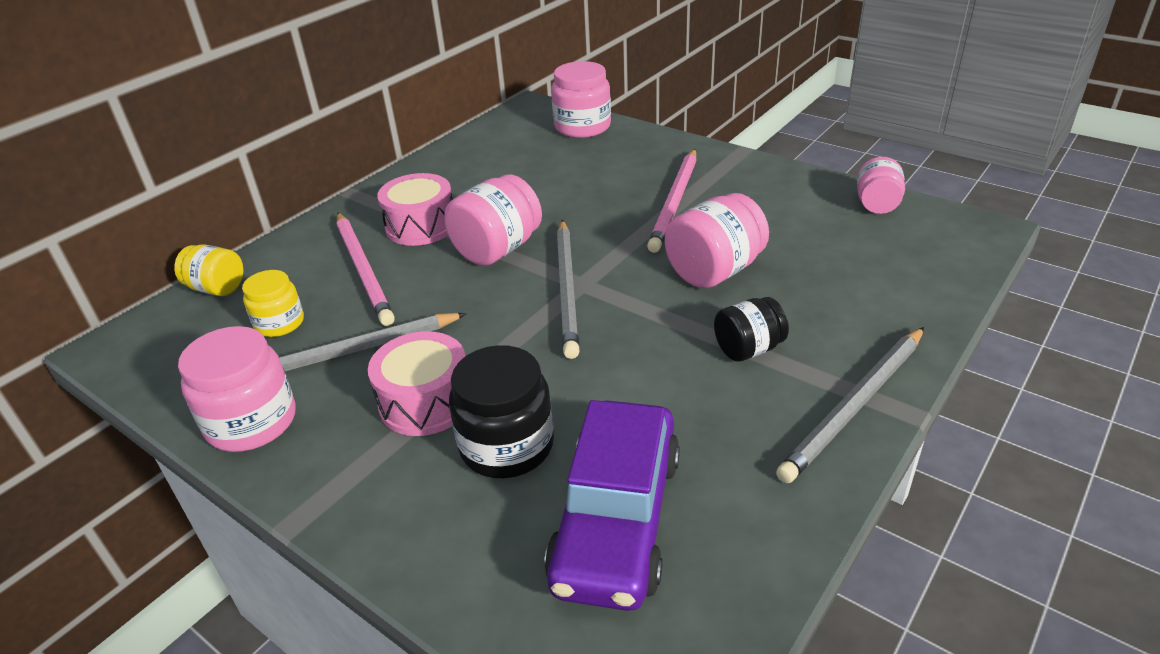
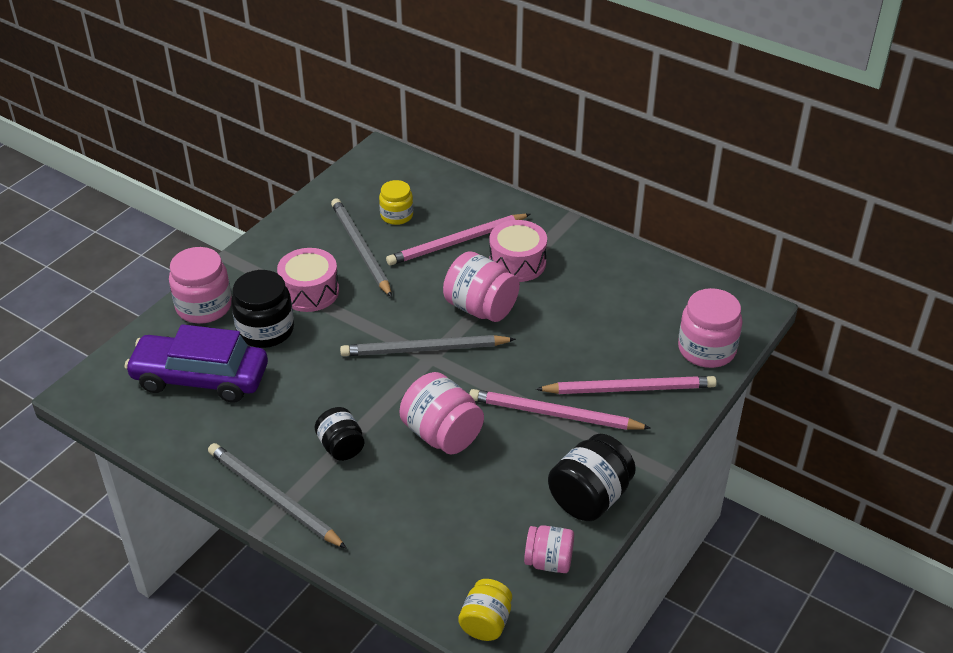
camera: 85 degrees right, 5 degrees up
yellow jar [174,244,243,296] -> yellow jar moved to [458,579,512,641]
pink jar [178,326,296,452] -> pink jar moved to [169,247,232,324]
none -> pink pencil [536,376,717,394]
none -> black jar [548,434,636,521]

